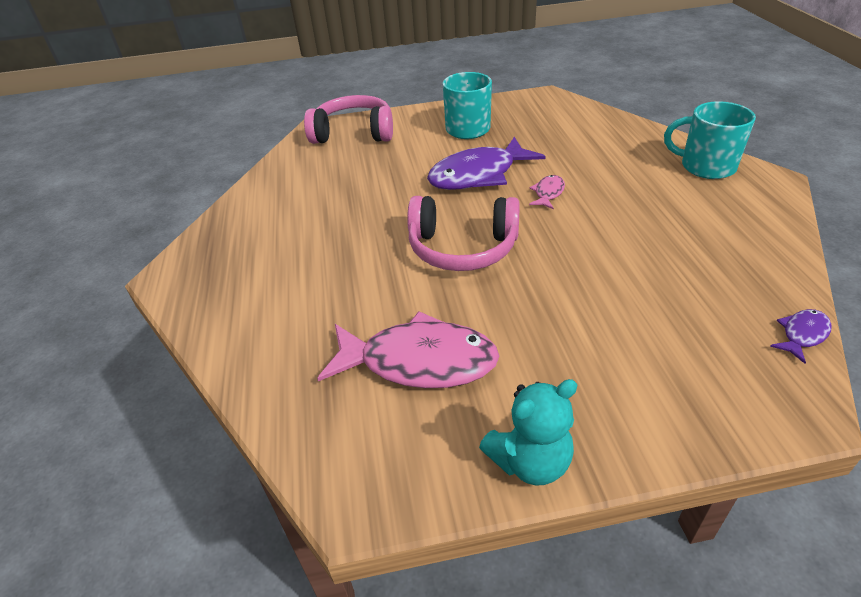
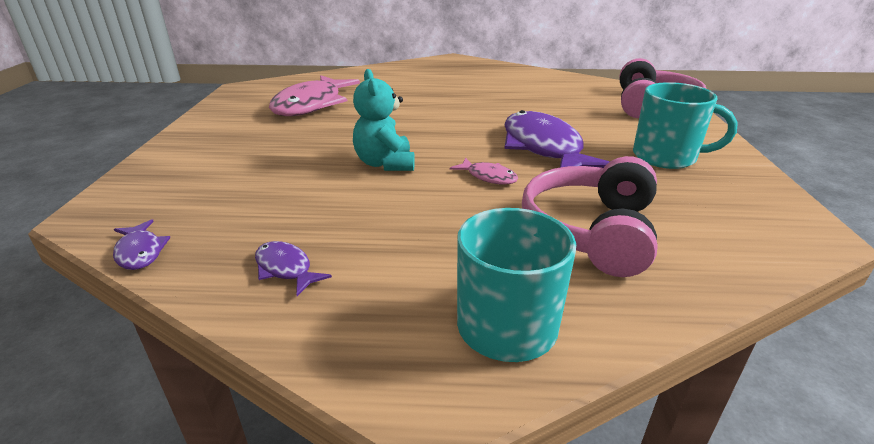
camera: 100 degrees right, 10 degrees down
pink headphones [407,196,520,271] -> pink headphones moved to [522,156,657,277]
turquoise teddy bear [479,379,577,486] -> turquoise teddy bear moved to [353,69,415,171]
none -> purple fish [255,241,332,296]

